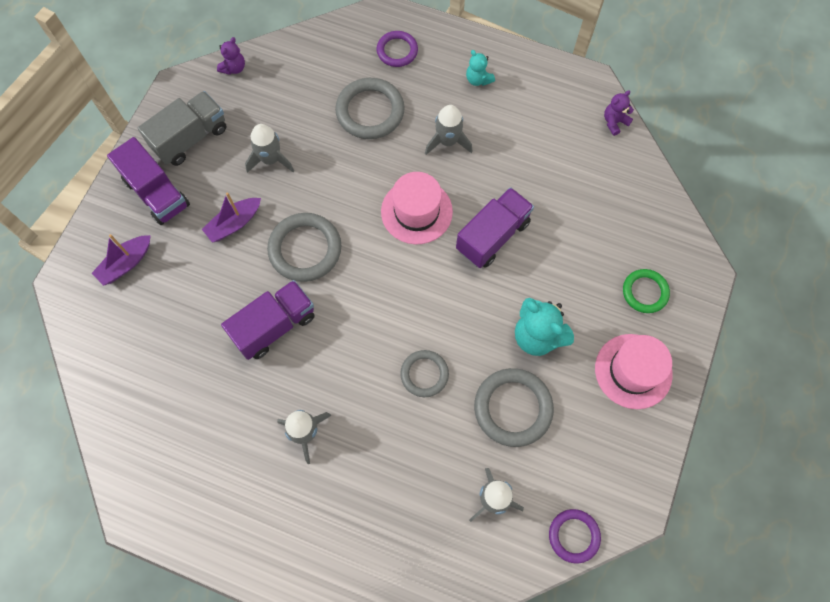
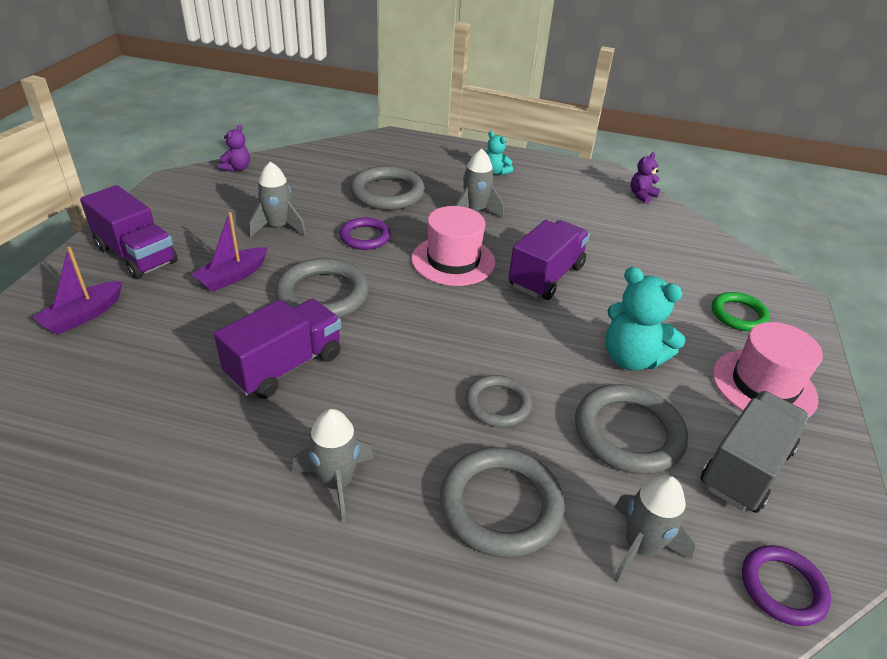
camera: 10 degrees left, 30 degrees down
grey truck [138,91,226,166] -> grey truck moved to [701,391,809,513]
purple ring [377,31,418,67] -> purple ring moved to [340,218,391,250]
none -> grey ring [440,447,565,558]

